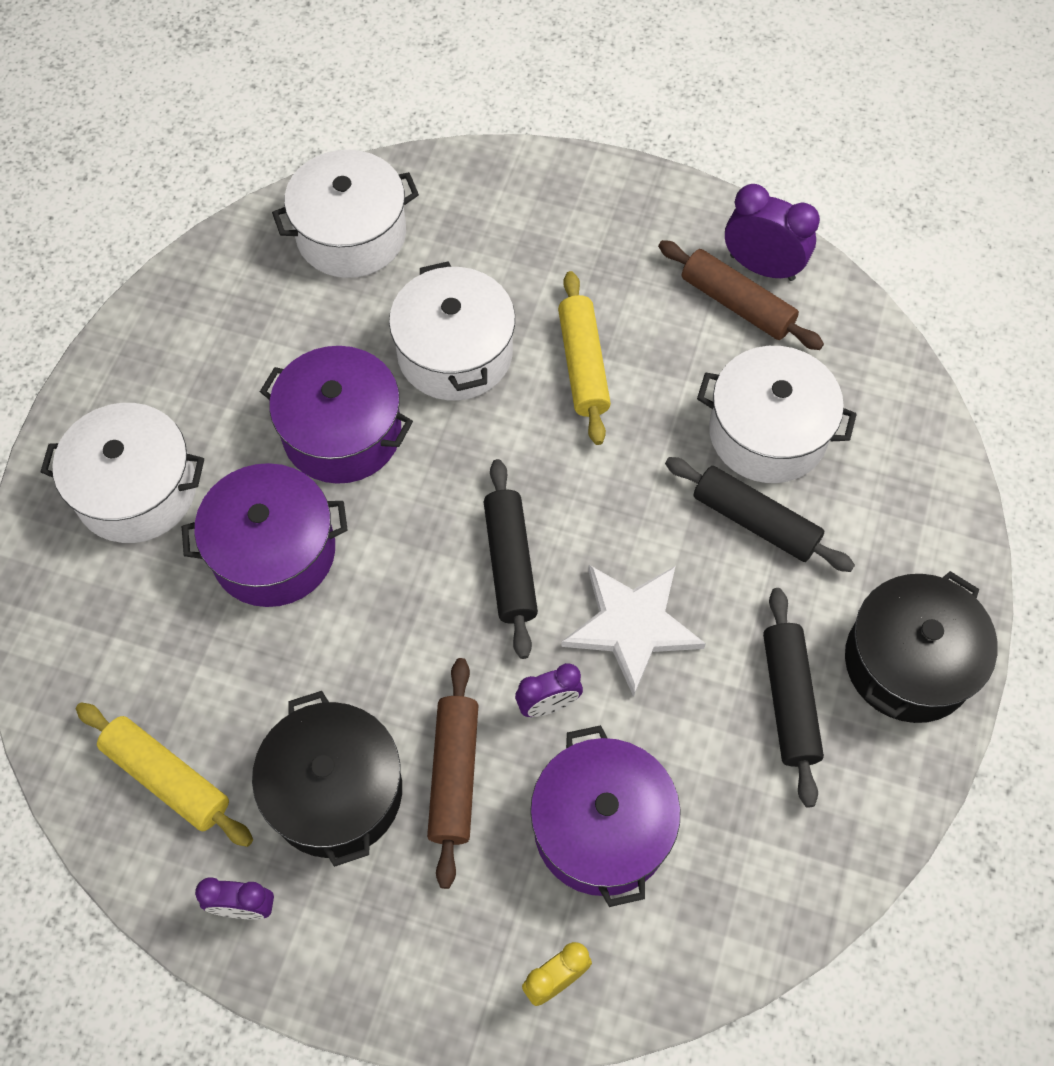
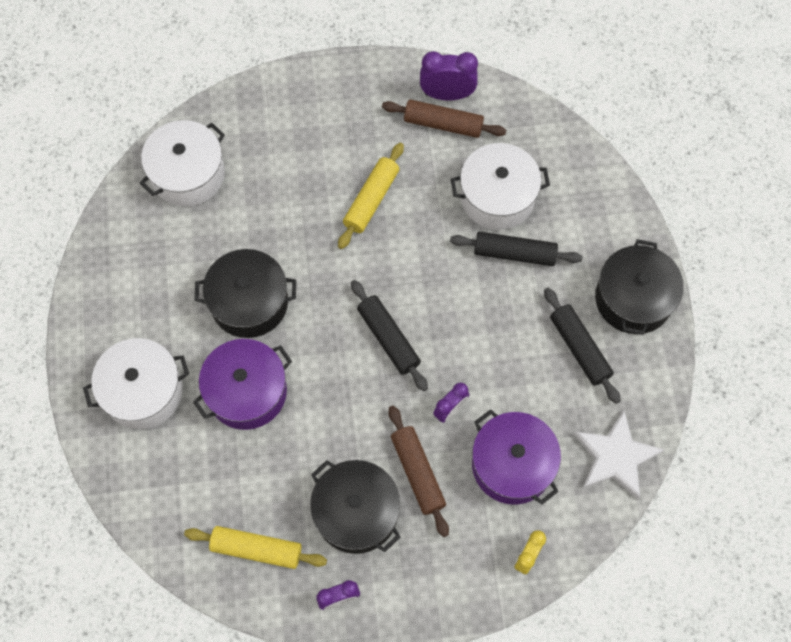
camera: 25 degrees left, 5 degrees up
purple pot [260,346,413,484] -> black pot [195,249,296,338]
white pot [389,261,515,401] -> none
yellow rolling pin [558,271,611,445] -> yellow rolling pin turned 60 degrees clockwise [338,143,404,249]
white star [561,565,706,697] -> white star moved to [573,410,664,500]

